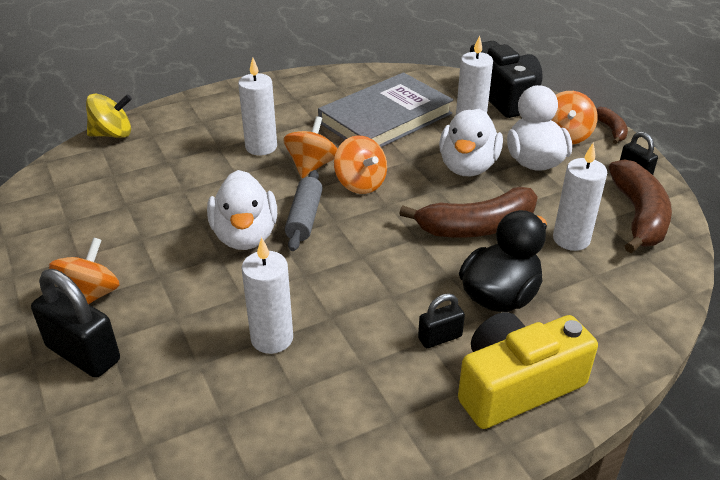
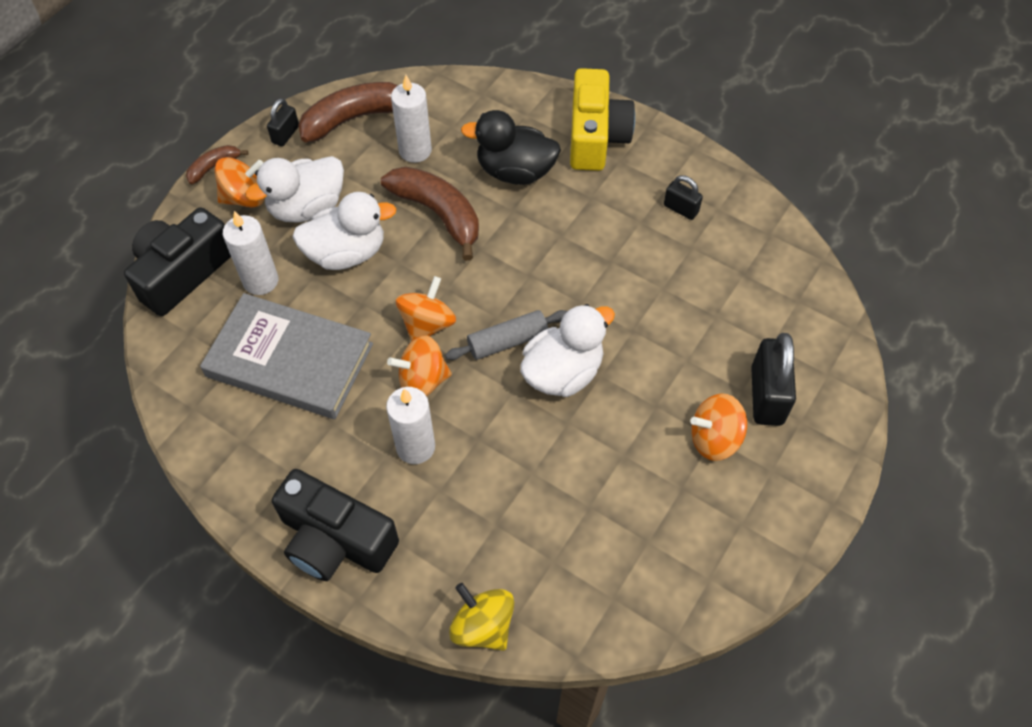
camera: 120 degrees left, 20 degrees up
white candle [242,237,293,354] -> none
black padlock [418,293,465,348] -> black padlock moved to [664,175,703,220]
yellow camera [458,312,598,429] -> yellow camera turned 120 degrees counterclockwise [570,68,635,171]
none -> black camera [272,469,399,581]

